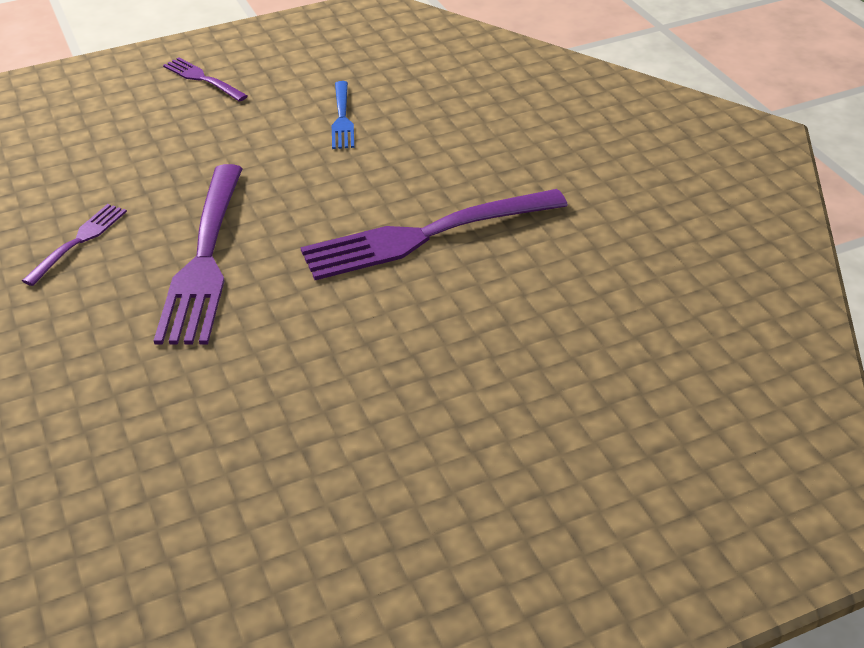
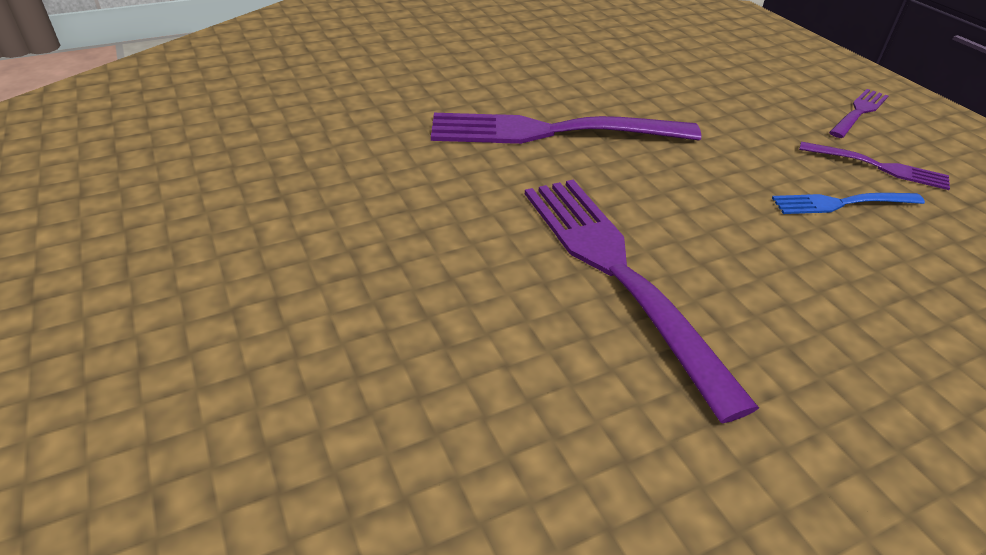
camera: 85 degrees right, 0 degrees up
purple fork [22,204,127,286] -> purple fork moved to [799,142,950,190]

